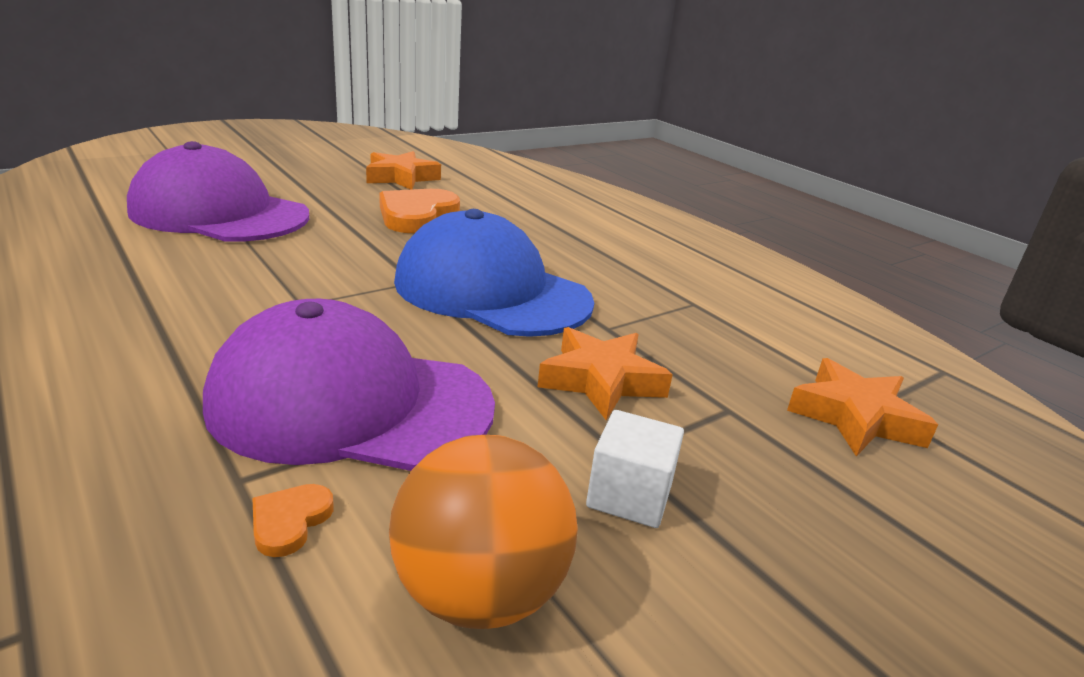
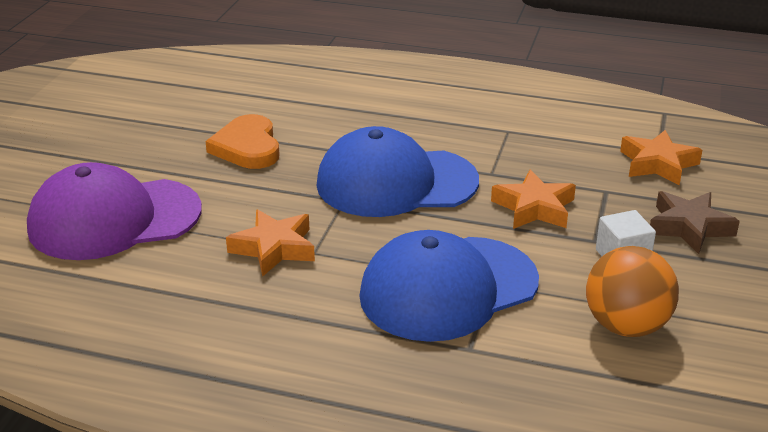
camera: 35 degrees left, 5 degrees up
purple cap [203,299,495,471] -> blue cap [359,230,539,342]
orange heart [253,484,334,557] -> none
orange star [366,151,441,190] -> orange star moved to [226,209,315,276]
none -> brown star [650,191,740,254]

